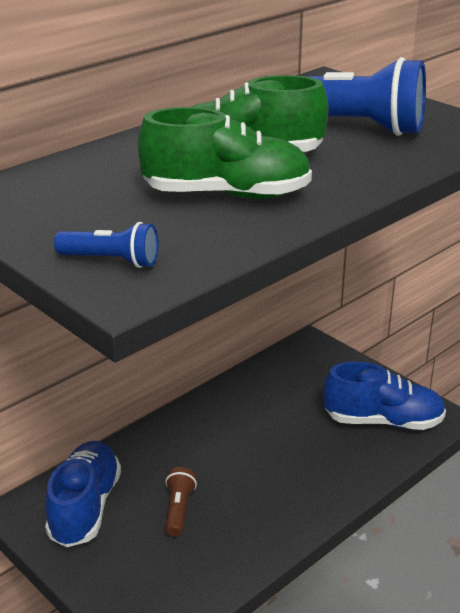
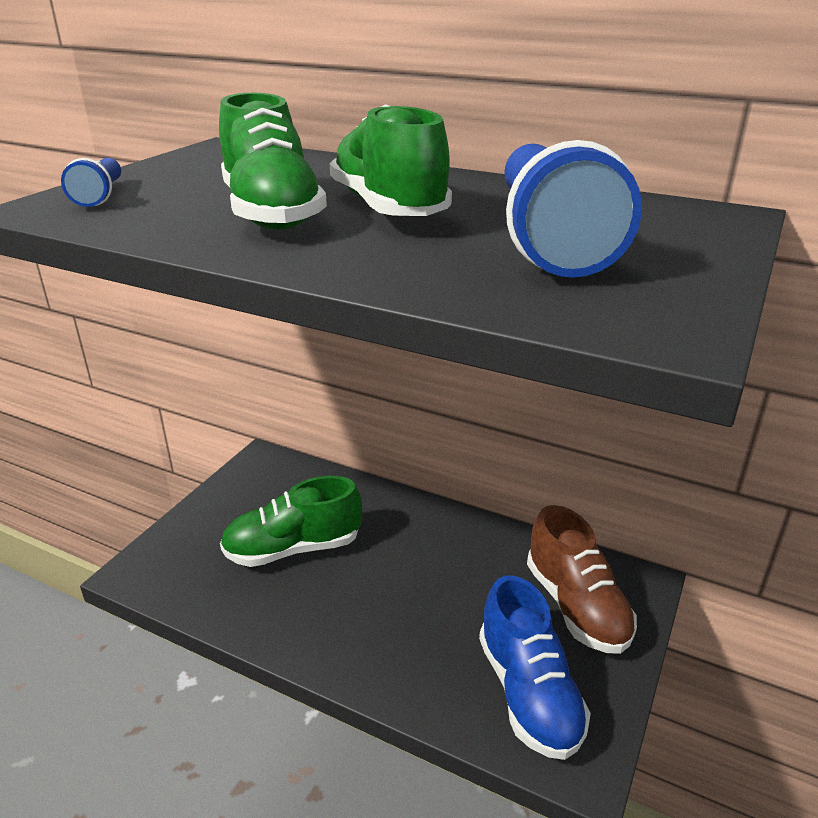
camera: 70 degrees right, 0 degrees up
blue shoe [45,441,121,547] -> none
brown flashlight [165,467,197,537] -> green shoe [220,476,362,567]
none -> brown shoe [527,505,637,654]

